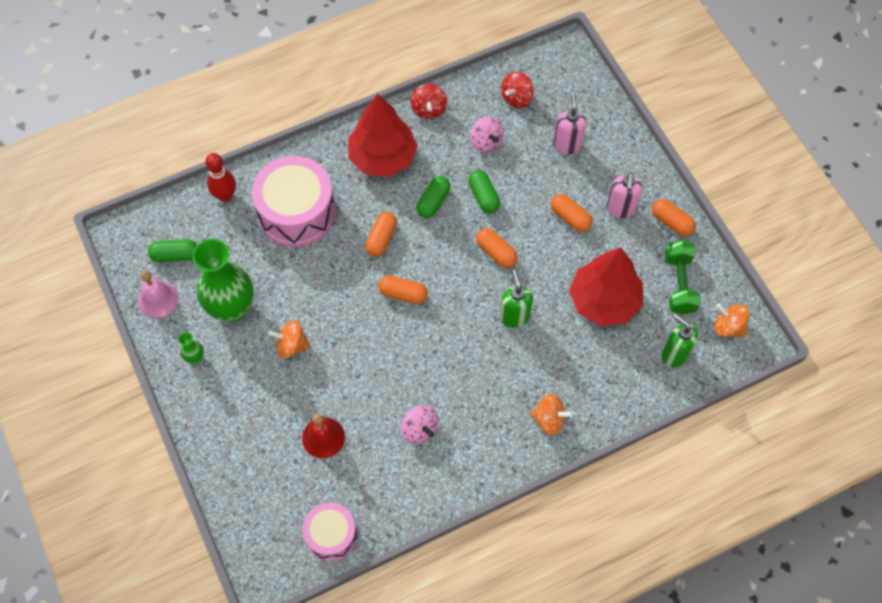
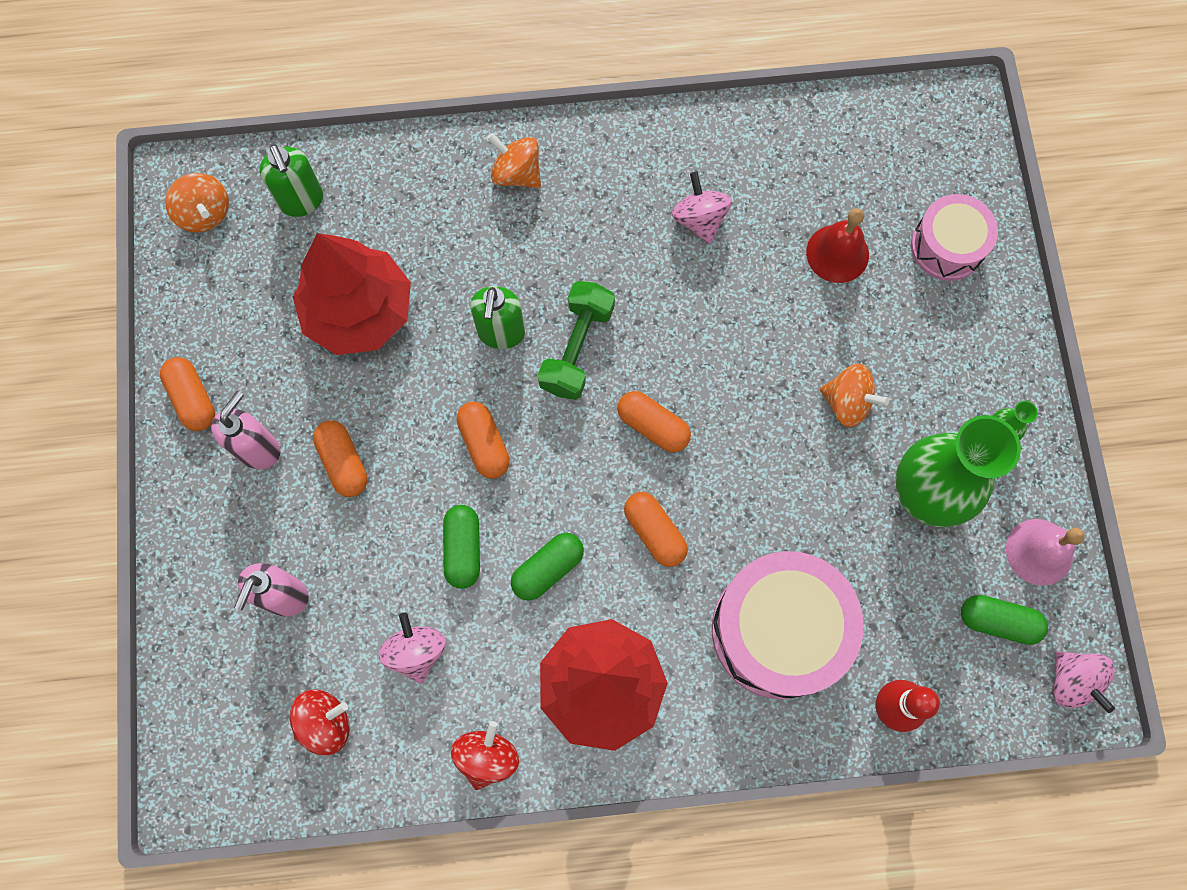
camera: 160 degrees left, 10 degrees up
pink drum [302,503,357,561] -> pink drum moved to [911,194,998,281]
orange capsule [365,212,397,257] -> orange capsule turned 75 degrees counterclockwise [624,492,688,567]
green dumbbell [664,240,701,315] -> green dumbbell moved to [538,281,615,400]
none -> pink spinning top [1053,651,1115,713]

